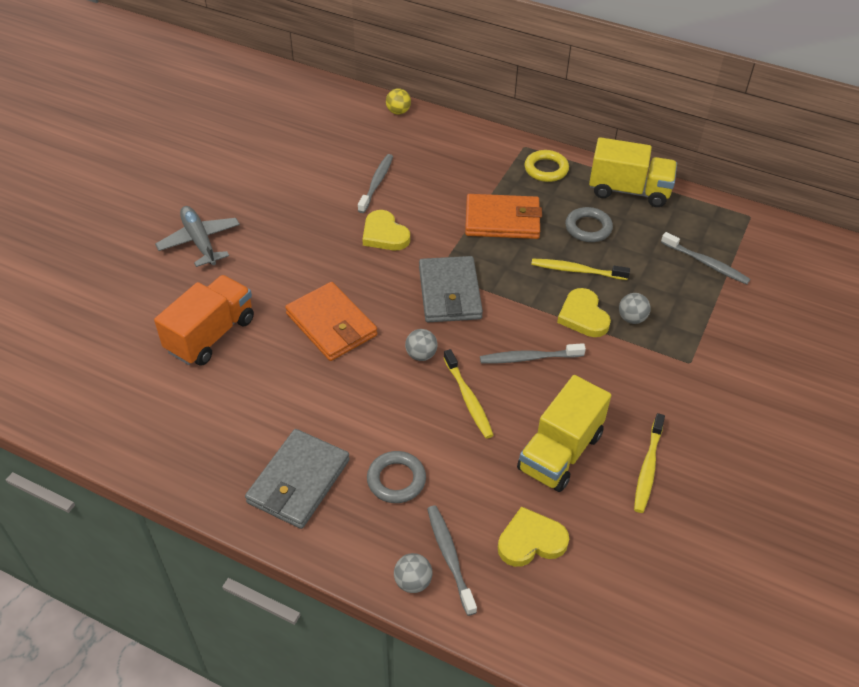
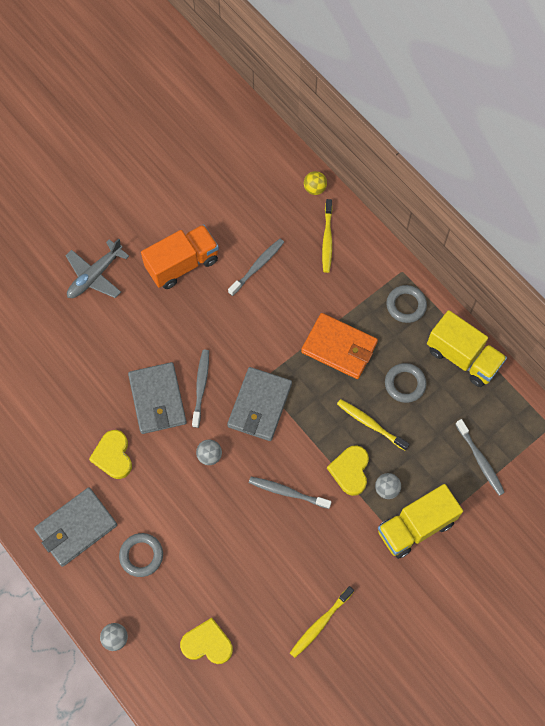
camera: 25 degrees right, 20 degrees up
orange truck [154,275,254,366] -> orange truck moved to [141,225,219,289]
grey plane [155,206,240,267] -> grey plane turned 135 degrees counterclockwise [65,239,129,298]
orange wallet [285,282,377,361] -> grey wallet [128,362,187,434]
yellow heart [362,210,410,250] -> yellow heart moved to [89,430,132,479]
grey toothbrush [427,505,477,616] -> grey toothbrush moved to [192,350,209,428]
yellow toothbrush [444,349,494,439] -> yellow toothbrush moved to [322,199,332,273]
yellow truck [517,375,611,492] -> yellow truck moved to [378,484,463,559]
yellow ring [524,150,569,182] -> grey ring [386,285,427,323]

